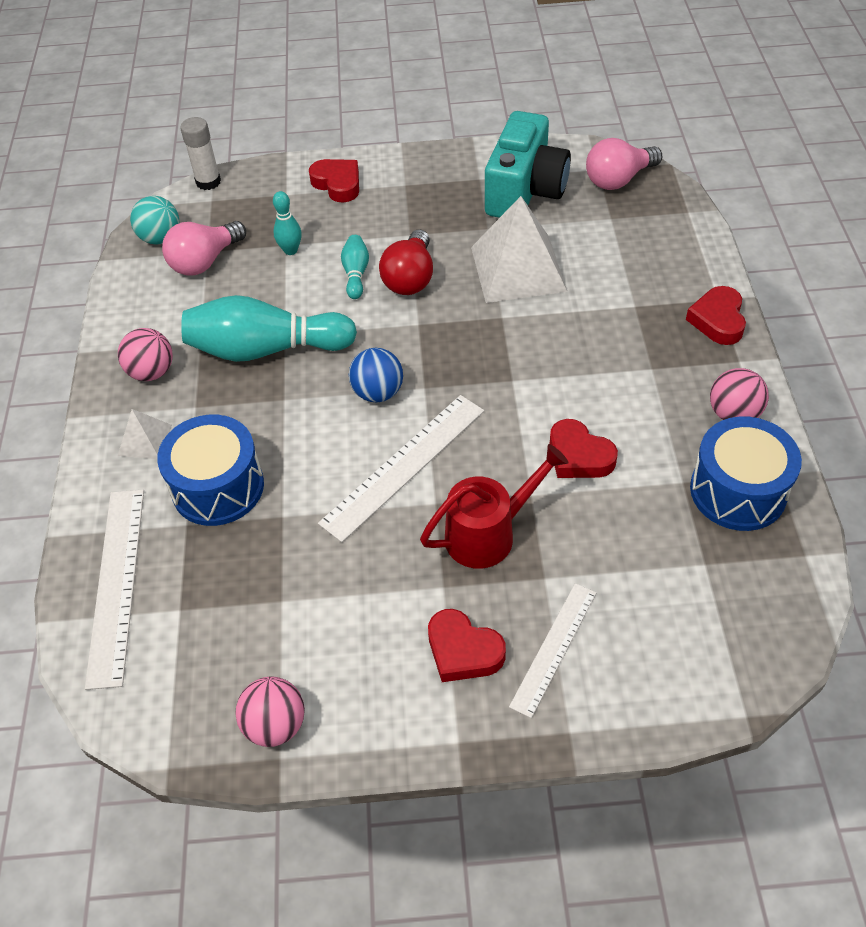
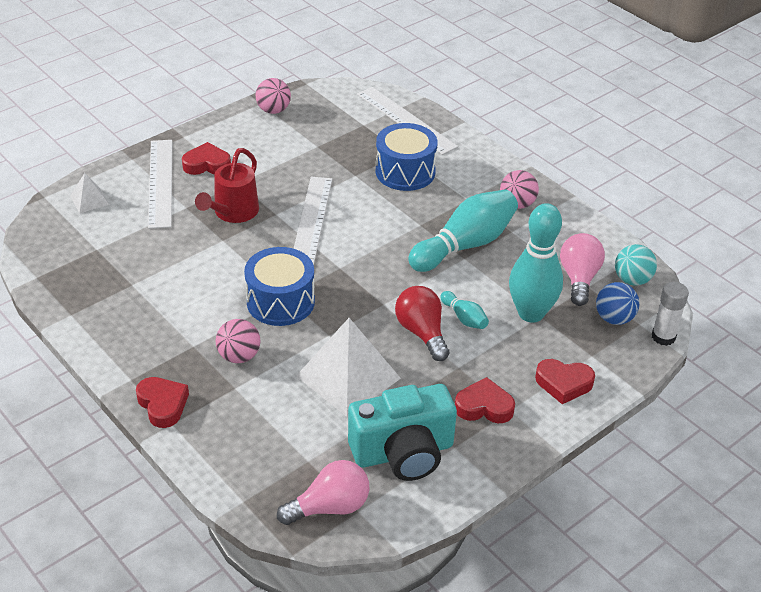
camera: 140 degrees right, 10 degrees down
white pyramid [118,409,172,459] -> white pyramid moved to [70,173,109,213]
turquoise bowling pin [273,191,302,255] -> turquoise bowling pin [509,203,563,323], size x2.16
blue ball [349,348,403,402] -> blue ball moved to [596,282,639,325]
turquoise camera [485,111,571,218] -> turquoise camera turned 90 degrees counterclockwise [348,384,457,481]
white ruler [509,583,596,718] -> white ruler [148,140,172,229], size x1.55
red heart [550,419,618,478] -> red heart moved to [455,377,515,423]
pink light bulb [586,138,662,190] -> pink light bulb turned 45 degrees clockwise [277,460,369,525]
blue drum [690,416,802,531] -> blue drum moved to [244,247,315,326]
pink ball [710,368,769,420] -> pink ball moved to [215,319,260,363]

